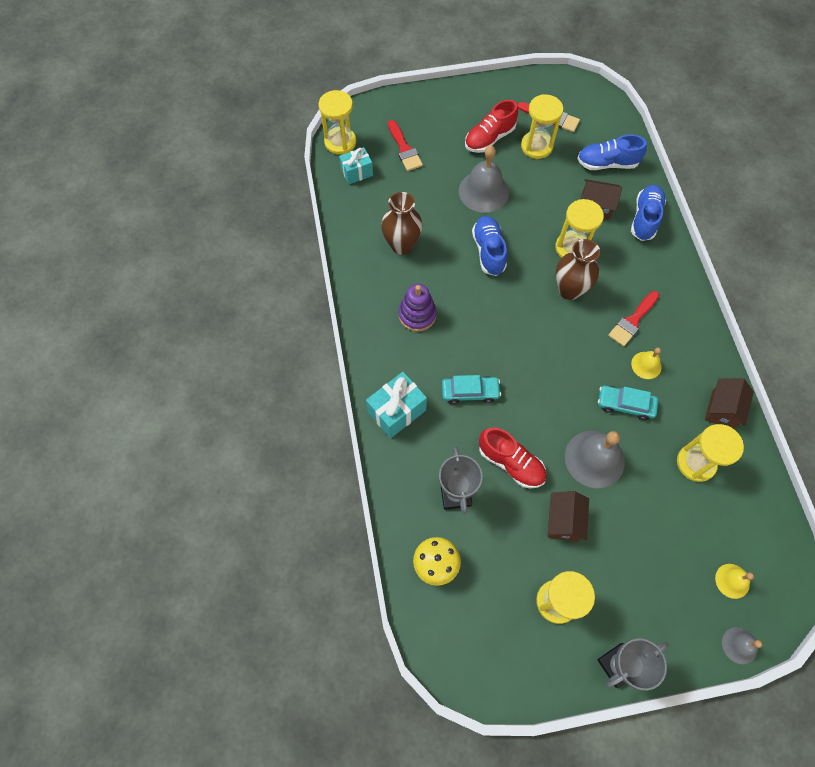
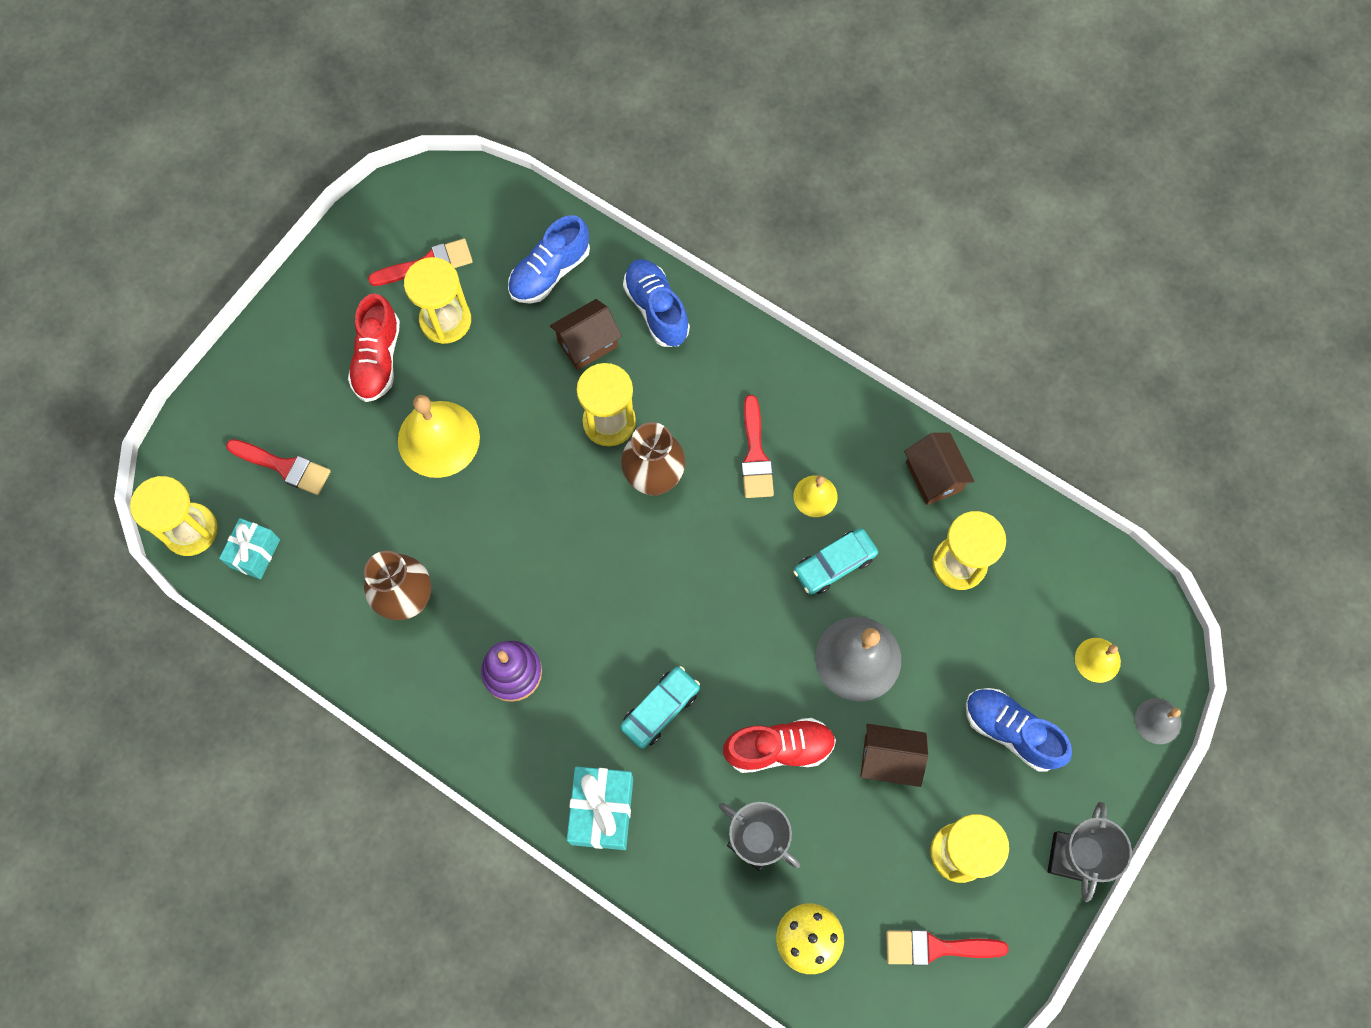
camera: 45 degrees left, 5 degrees up
grey bell [459,145,509,213] -> yellow bell [398,395,480,478]
blue shoe [472,216,507,276] -> blue shoe moved to [966,688,1072,772]
brown house [548,491,589,542] -> brown house turned 45 degrees counterclockwise [861,724,928,787]
none -> red brush [886,930,1009,965]

